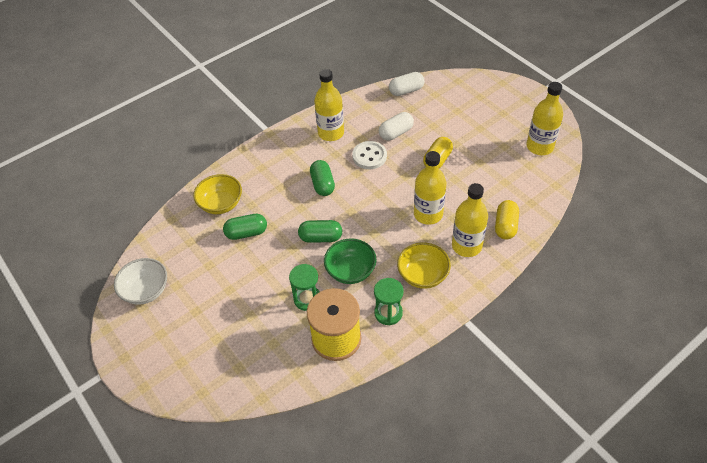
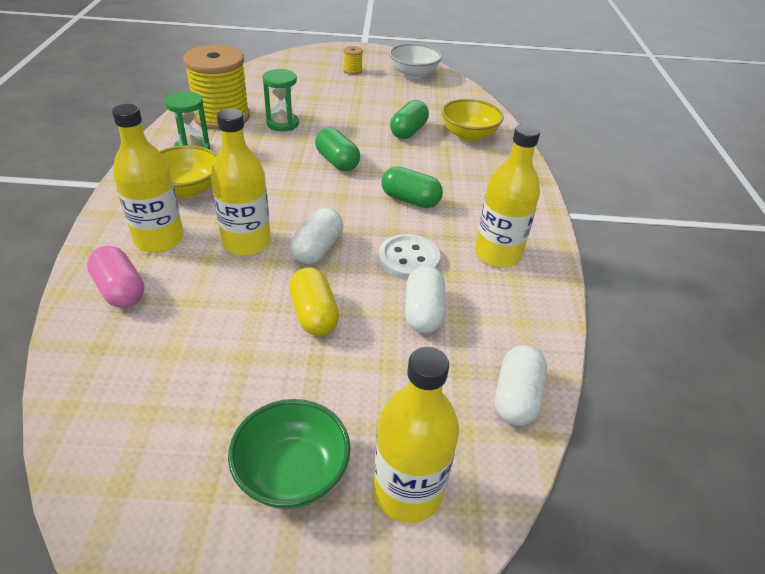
camera: 125 degrees right, 10 degrees down
green capsule [298,220,342,243] -> green capsule turned 75 degrees counterclockwise [315,128,360,171]
green bowl [324,238,376,284] -> green bowl moved to [228,399,350,509]
yellow capsule [495,200,519,240] -> pink capsule [87,246,144,308]
yellow bottle [526,82,563,155] -> yellow bottle moved to [373,347,459,523]
none -> white capsule [291,208,343,264]
none -> yellow spool [343,46,363,75]

